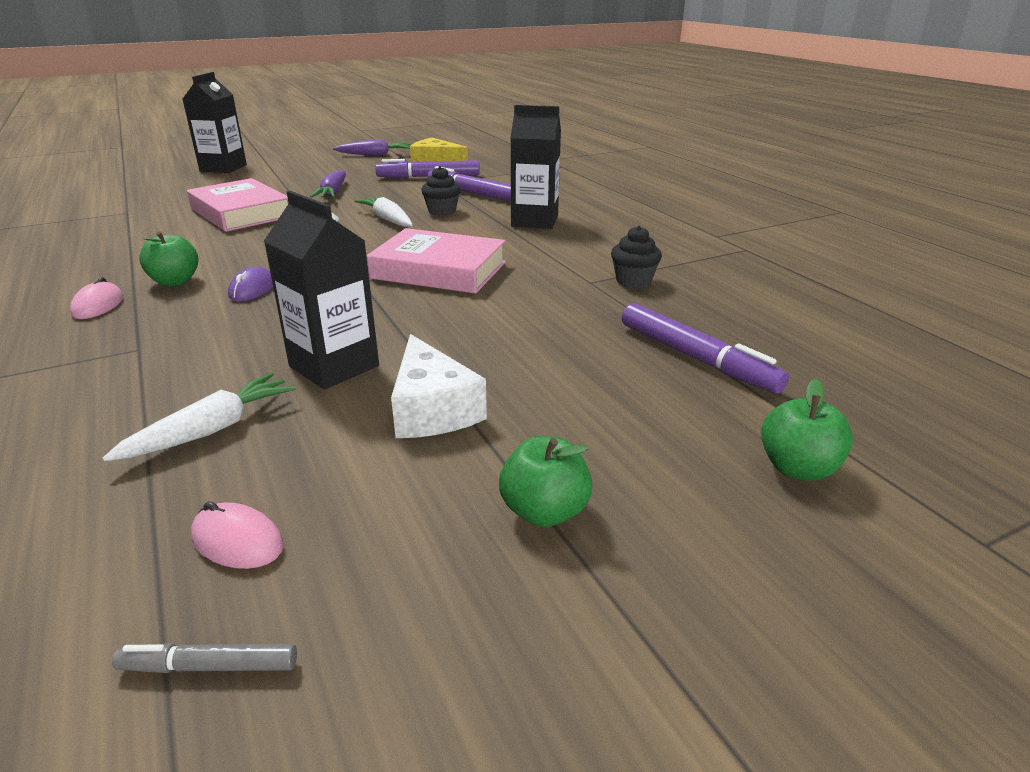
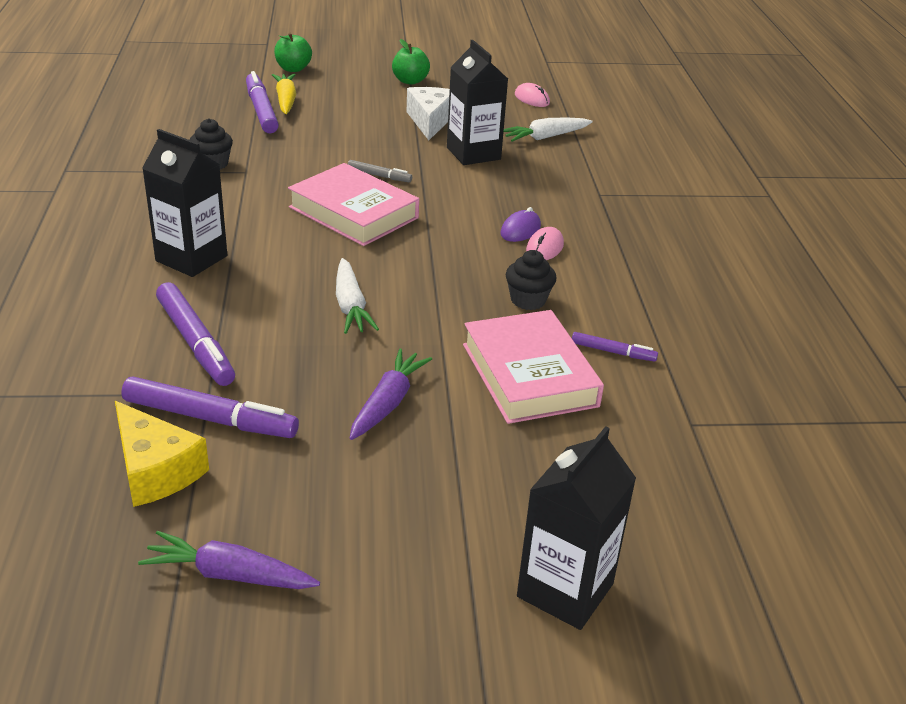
camera: 160 degrees left, 5 degrees up
pink mouse [70,277,123,319] -> pink mouse moved to [526,227,564,260]
grey marker [112,643,297,673] -> grey marker moved to [348,160,412,182]
green apple [139,231,198,286] -> none
black cupcake [421,166,461,216] -> black cupcake moved to [506,250,556,310]
none -> yellow carrot [272,74,296,114]
none -> purple marker [572,332,658,362]

